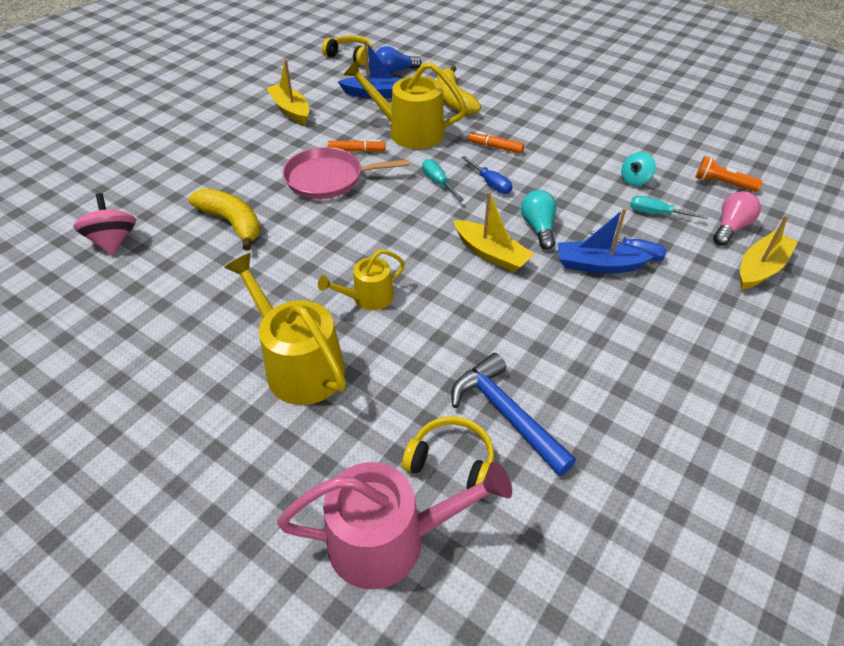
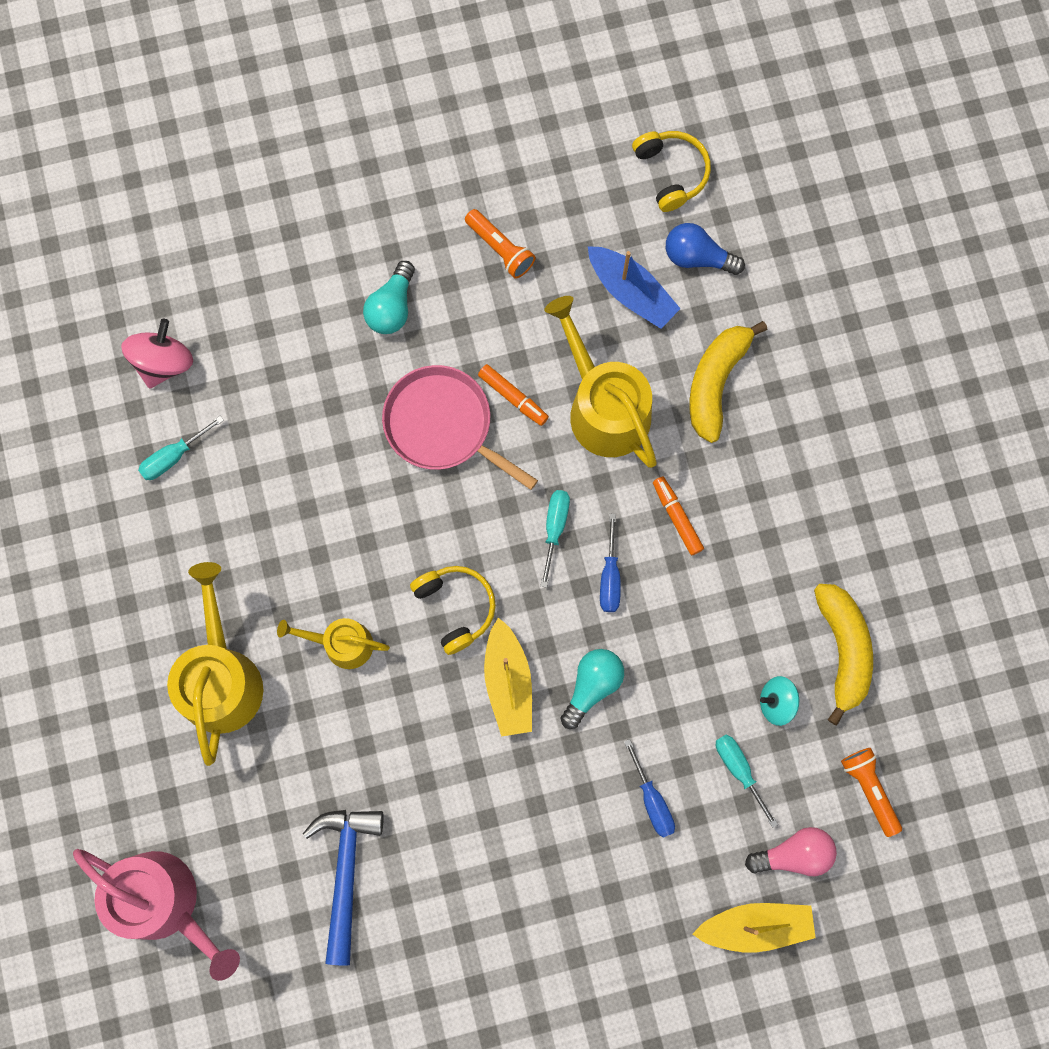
camera: 40 degrees right, 30 degrees up
yellow banana [188,188,260,251] -> yellow banana moved to [814,584,873,726]
yellow boat [266,59,309,125] -> orange flashlight [465,209,536,279]
yellow headphones [402,416,494,489] -> yellow headphones moved to [410,566,496,655]
blue boat [558,208,654,274] -> none
none -> turquoise screwdriver [138,416,224,480]
none -> turquoise light bulb [363,261,415,334]

